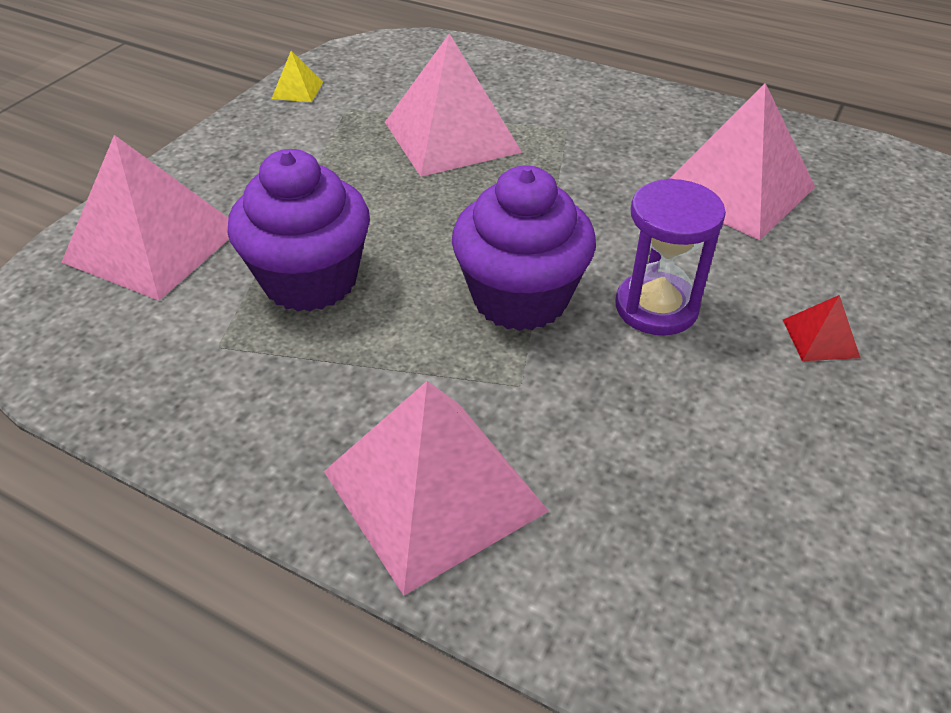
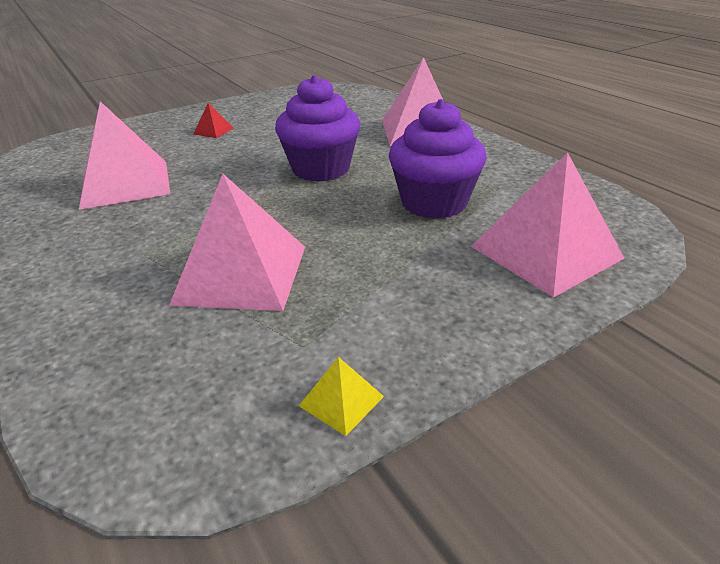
camera: 150 degrees left, 10 degrees down
purple hourglass [615,178,726,335] -> none

